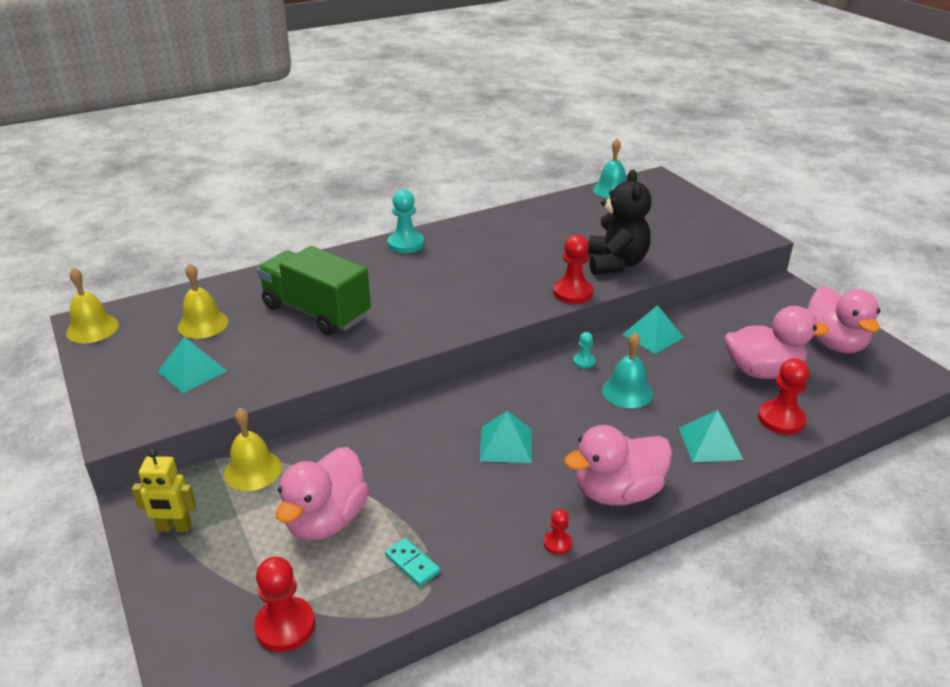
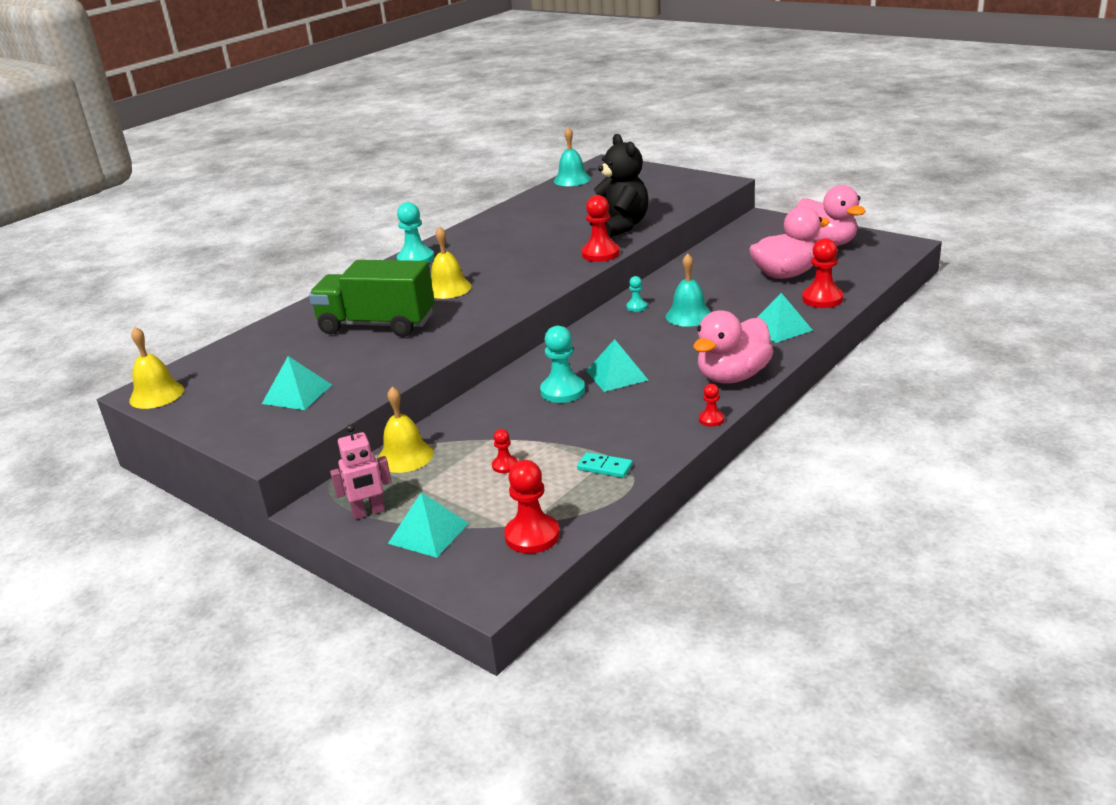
camera: 20 degrees left, 5 degrees down
yellow robot [132,449,196,532] -> pink robot [330,424,392,520]
yellow bell [178,263,228,339] -> yellow bell moved to [431,226,472,299]
pink duck [276,447,369,541] -> red pawn [492,429,518,473]
turquoise pyramid [622,305,684,354] -> turquoise pyramid moved to [388,492,469,558]
none -> turquoise pawn [540,326,585,403]

